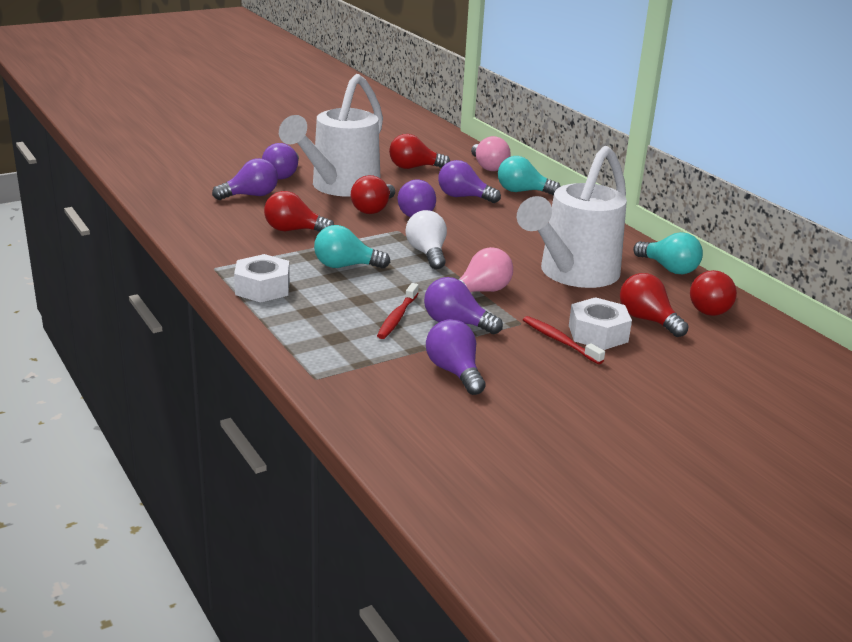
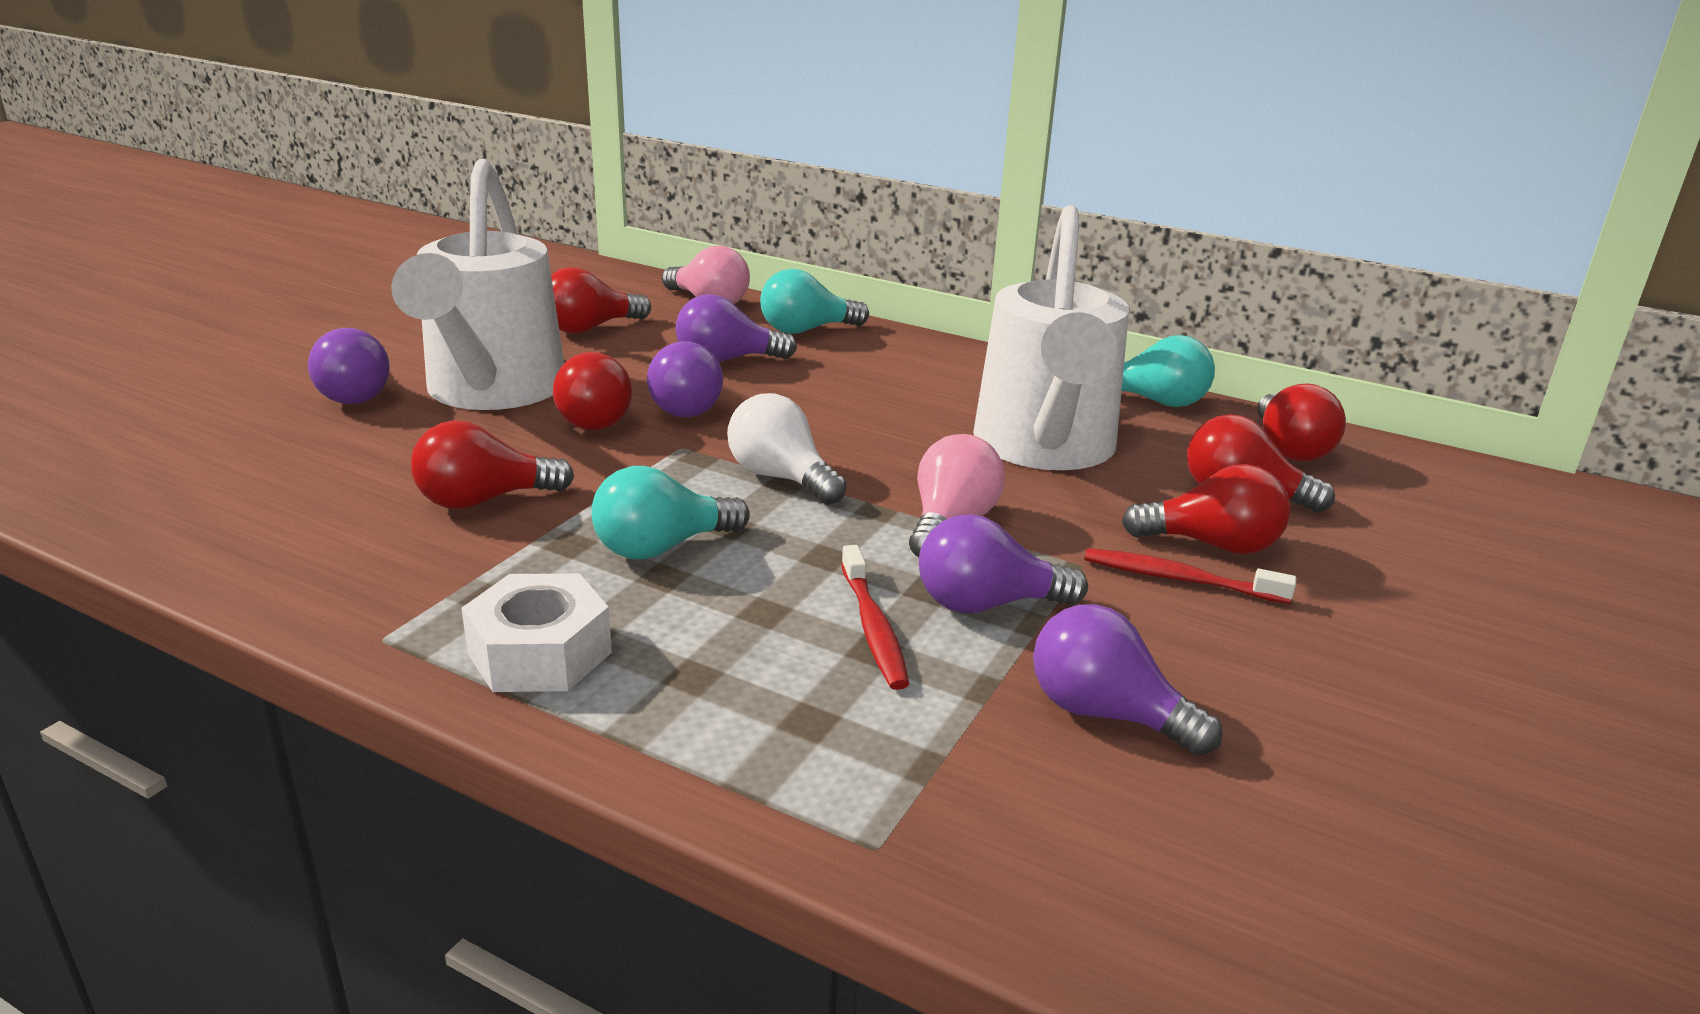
camera: 30 degrees left, 0 degrees up
purple light bulb [212,158,278,200] -> none
white nut [569,297,632,350] -> red light bulb [1122,464,1290,554]

